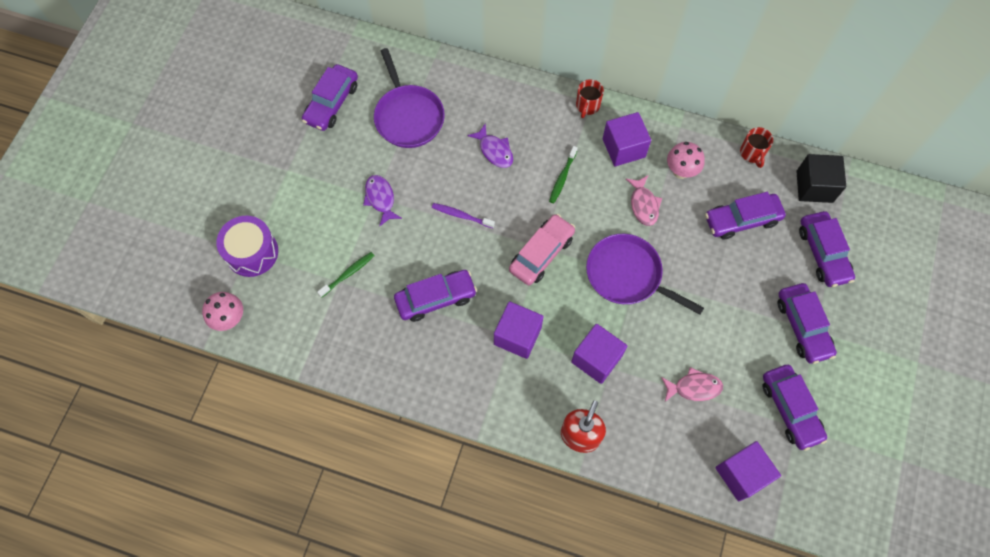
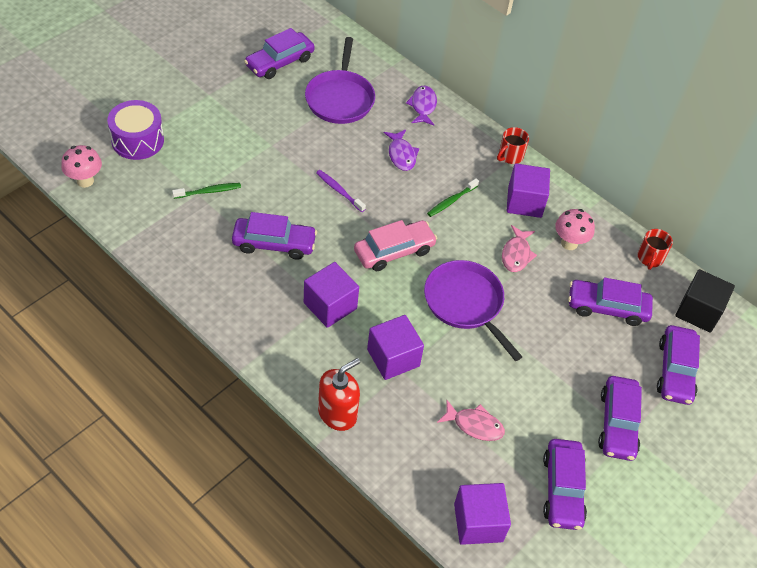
camera: 20 degrees right, 15 degrees down
purple fish [363,175,402,226] -> purple fish moved to [406,85,437,126]

